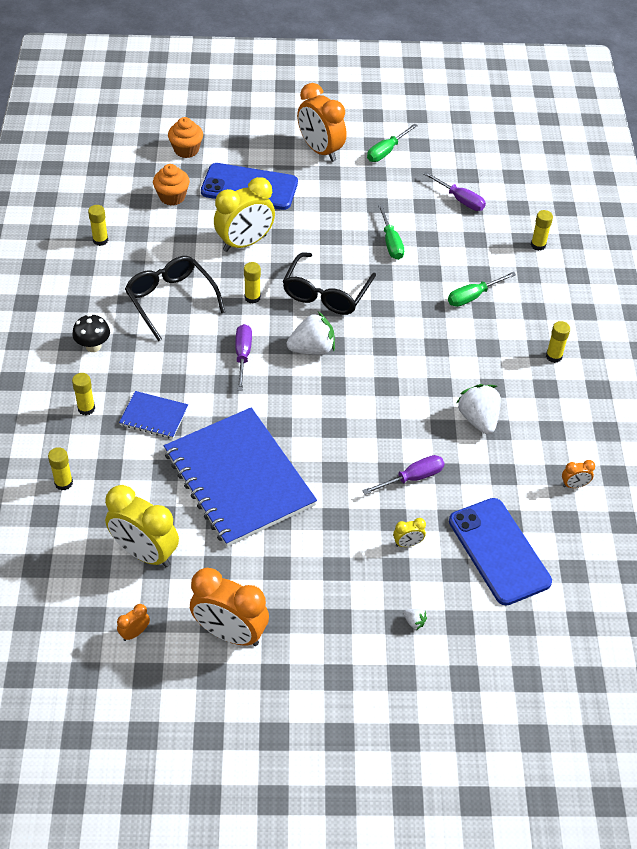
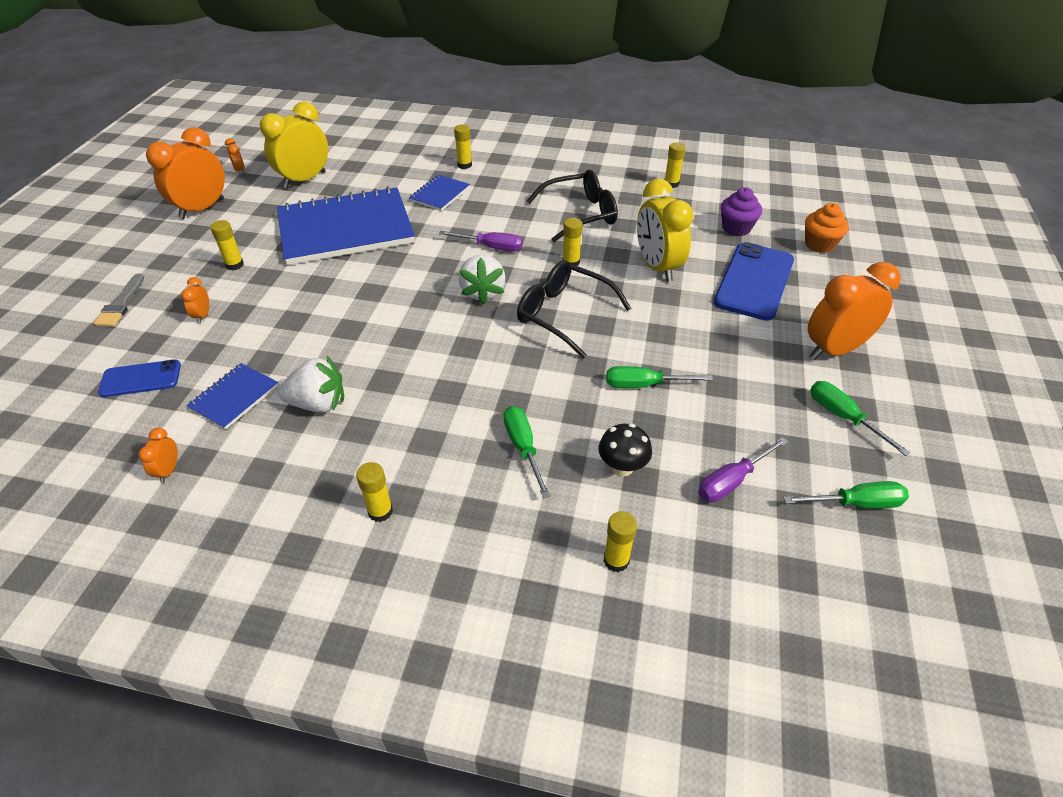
camera: 105 degrees right, 5 degrees down
yellow glue stick [48,447,73,490] -> yellow glue stick moved to [210,220,244,270]
black mushroom [72,314,110,352] -> black mushroom moved to [599,423,652,477]
orange cupcake [153,164,190,206] -> purple cupcake [721,187,762,236]
purple screwdriver [362,455,445,495] -> none
yellow clock [393,518,426,547] -> orange clock [181,277,209,323]
white strawberry [403,609,427,630] -> grey brush [94,274,144,326]
blue phone [449,498,552,606] -> blue phone [98,360,181,397], size x0.57
none -> blue notebook [186,363,279,430]
none -> green screwdriver [783,481,909,508]

